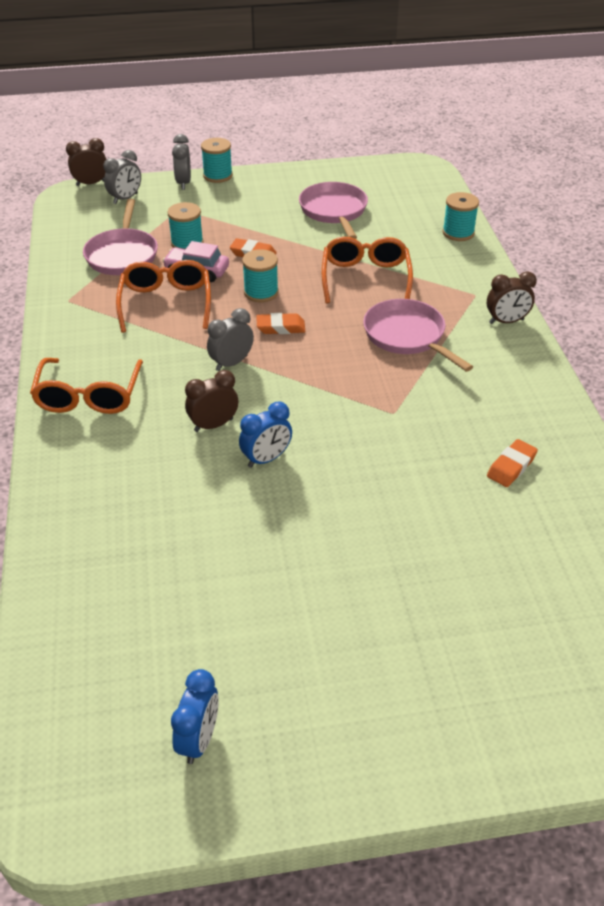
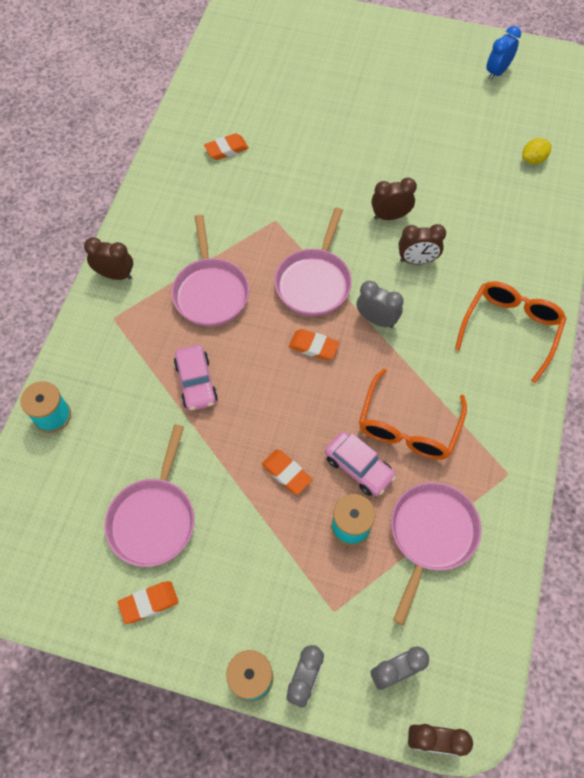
camera: 155 degrees left, 20 degrees up
grey clock [207,308,254,371] -> grey clock turned 135 degrees counterclockwise [357,281,404,328]
blue clock [239,402,292,468] -> brown clock [371,177,417,220]
turquoise spool [242,249,278,302] -> none
orange glasses [322,237,413,303] -> pink car [174,345,218,411]
none -> orange eraser [118,581,179,624]
none -> pink pan [274,208,352,316]
none -> yellow lemon [522,138,552,164]

